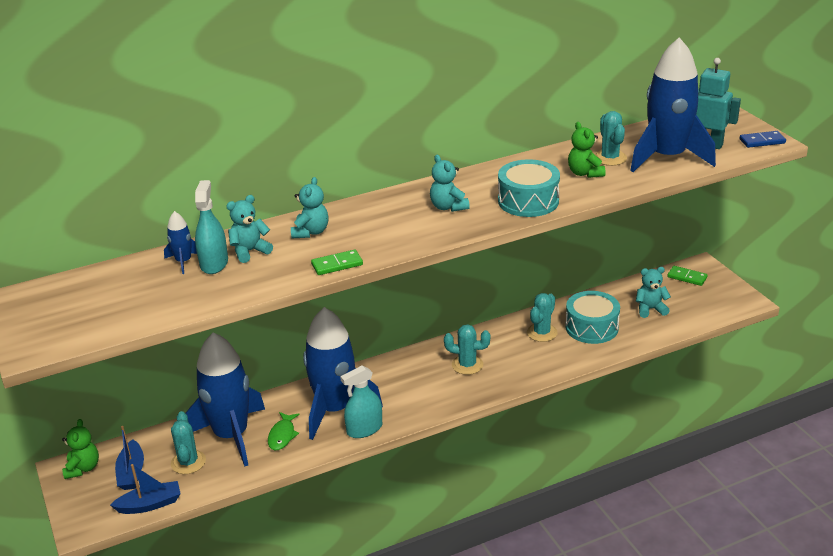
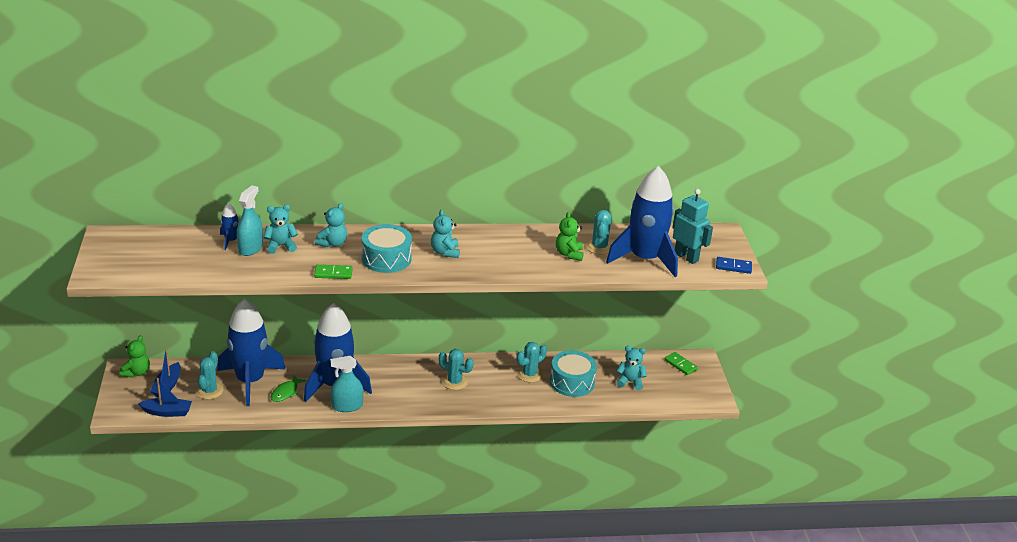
camera: 15 degrees right, 0 degrees up
turquoise drum [498,159,560,217] -> turquoise drum moved to [362,224,412,273]

